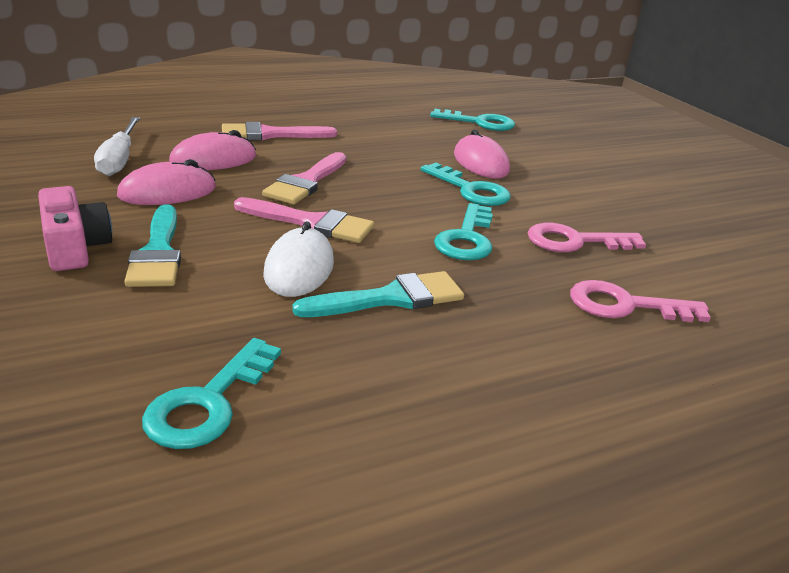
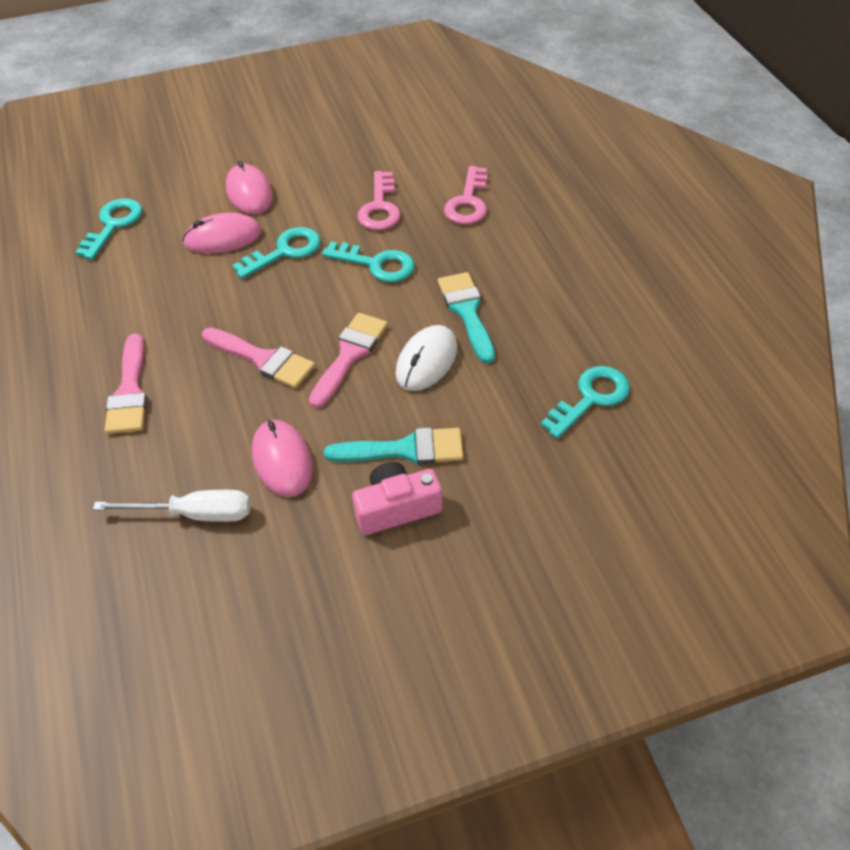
camera: 80 degrees left, 20 degrees up
turquoise key [142,338,281,449] -> turquoise key turned 75 degrees counterclockwise [541,366,630,438]
pink mouse [169,130,256,170] -> pink mouse moved to [226,161,273,215]
white mouse [263,221,334,297] -> white mouse turned 75 degrees counterclockwise [396,325,457,391]

